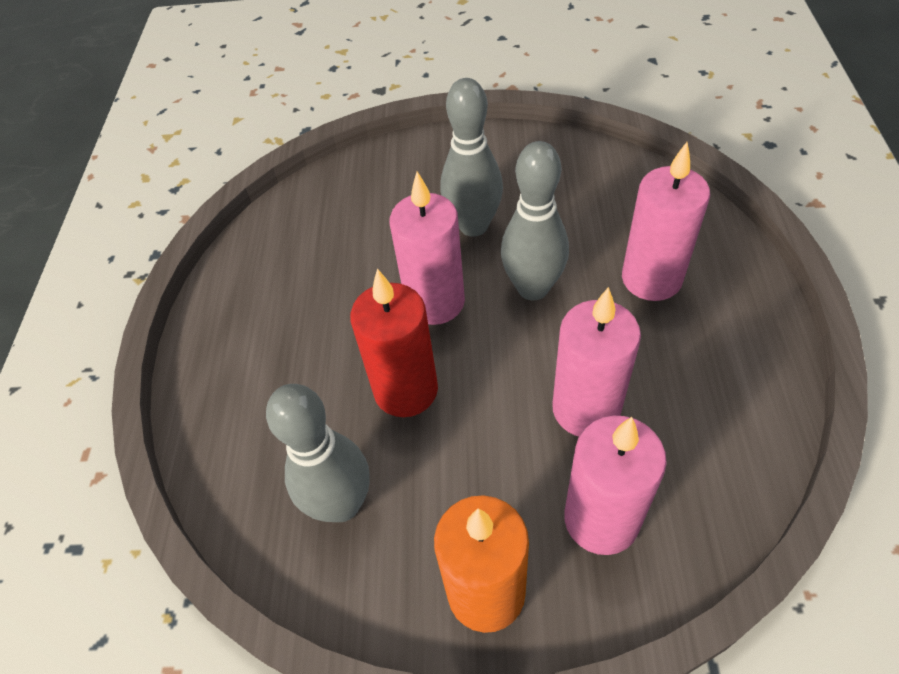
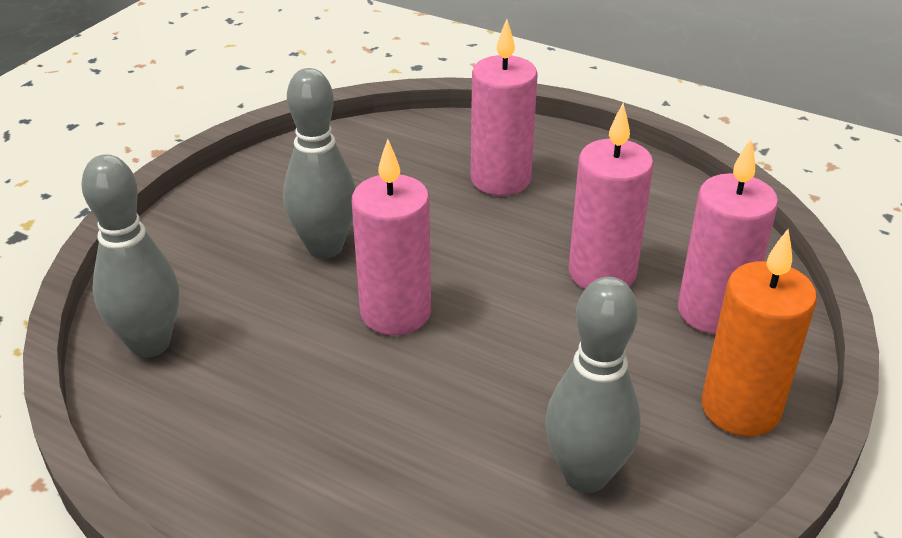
camera: 65 degrees left, 15 degrees down
red candle [350,269,438,417] -> none
grey bowling pin [501,141,569,301] -> grey bowling pin moved to [81,154,179,358]

